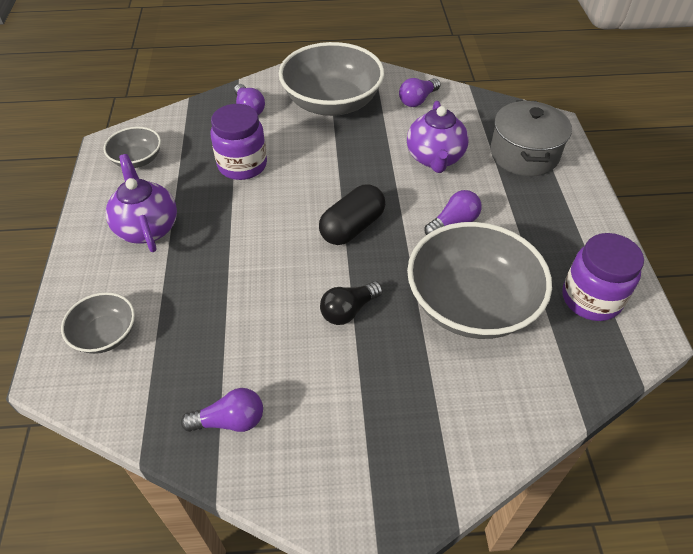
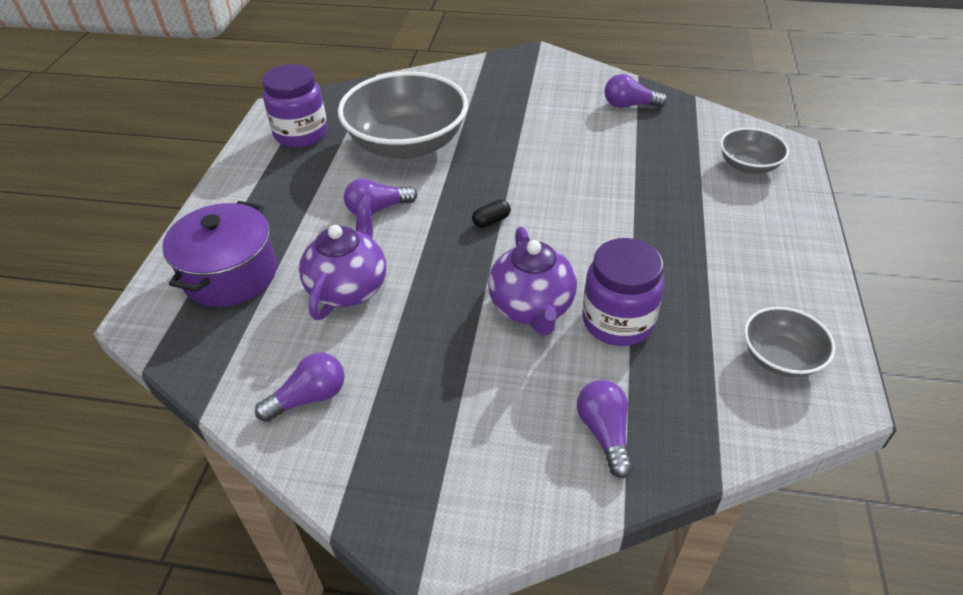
camera: 165 degrees left, 5 degrees down
purple teapot [106,154,177,252] -> purple teapot moved to [488,227,577,336]
grey bowl [279,42,384,116] -> none
black capsule [319,184,385,245] -> black capsule [472,199,511,228], size x0.46
black light bulb [320,281,383,325] -> none
grey pot [490,100,572,176] -> purple pot [162,201,277,307]

